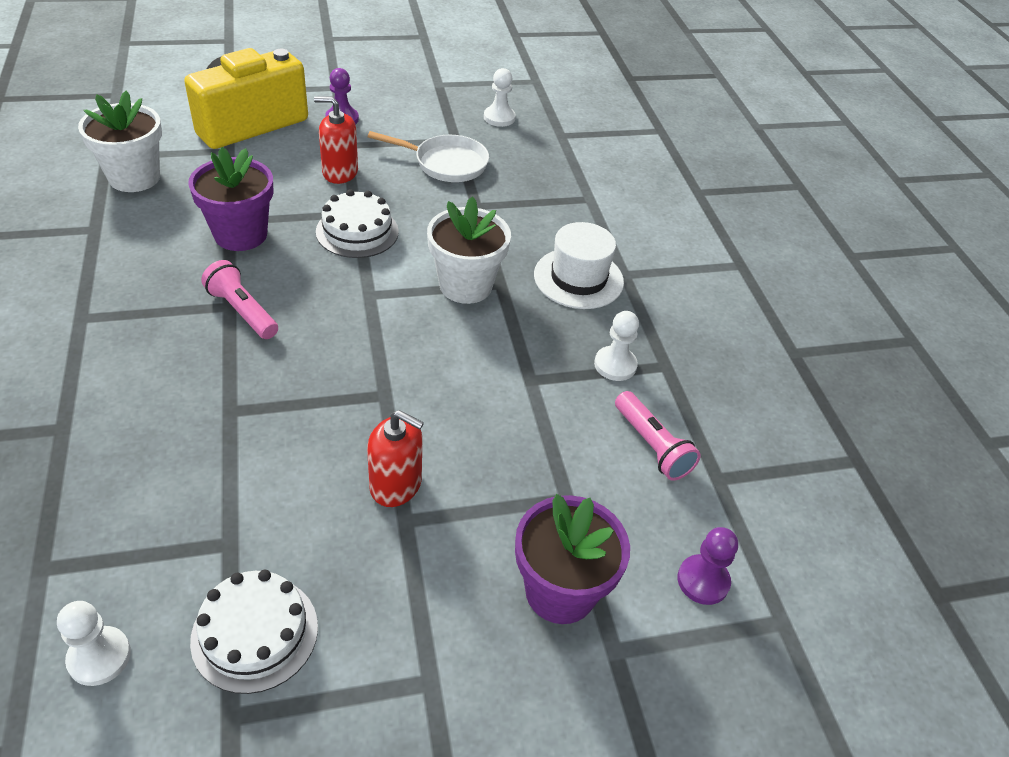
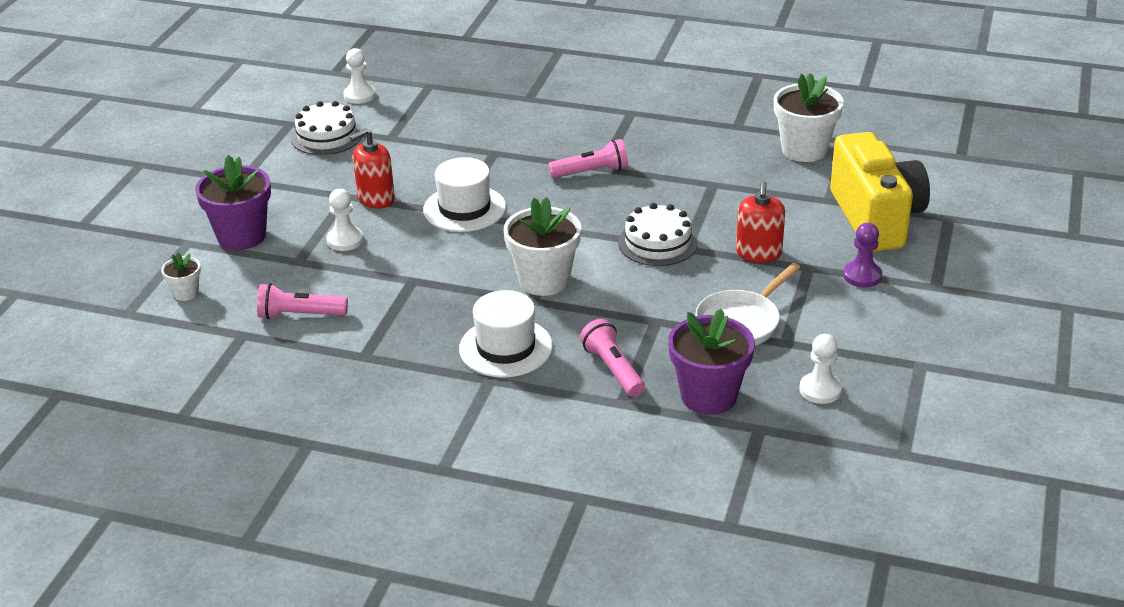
camera: 125 degrees right, 10 degrees down
purple flower pot [188,147,274,251] -> purple flower pot moved to [668,309,755,415]
red soap dispenser [314,96,358,184] -> red soap dispenser turned 150 degrees clockwise [736,181,785,263]
white pawn [594,311,639,381] -> white pawn moved to [326,189,363,251]
purple pawn [677,527,738,605] -> white flower pot [161,252,201,301]
none -> white hat [423,157,506,232]
none -> pink flashlight [580,319,645,397]

